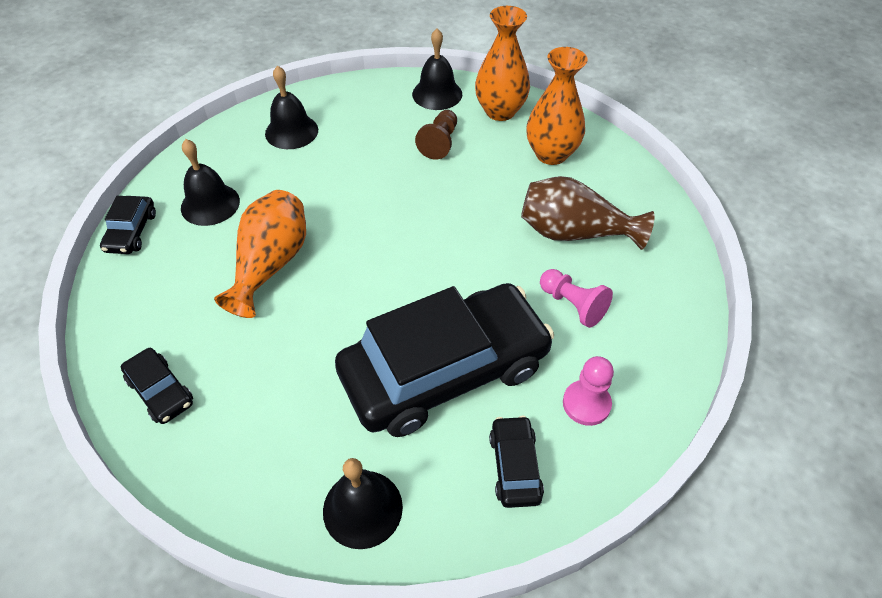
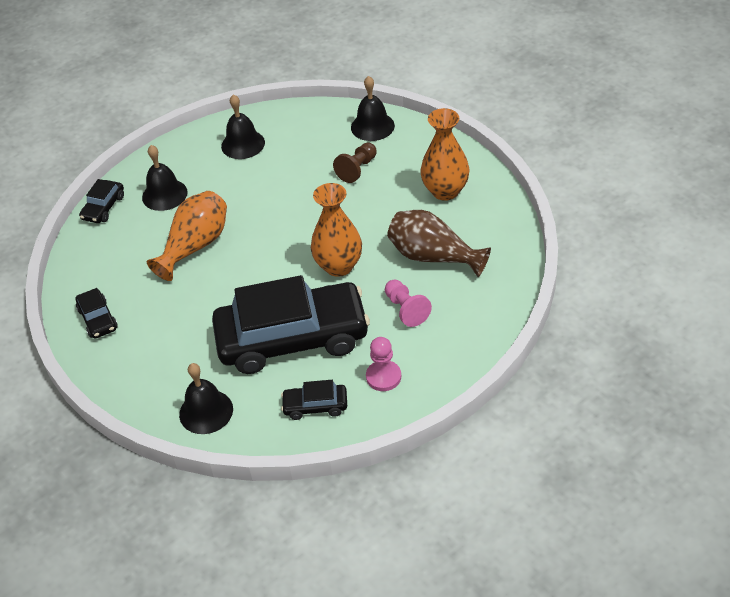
camera: 20 degrees right, 5 degrees down
orange vase [475,6,530,121] -> orange vase moved to [311,183,362,277]
black car [489,416,544,508] -> black car turned 105 degrees counterclockwise [281,380,347,420]

